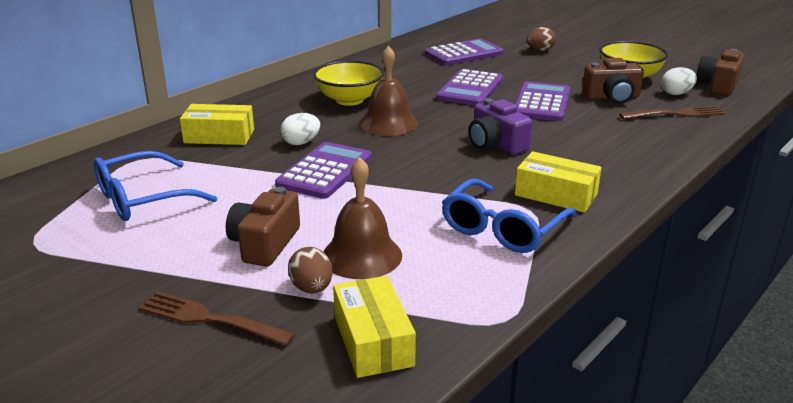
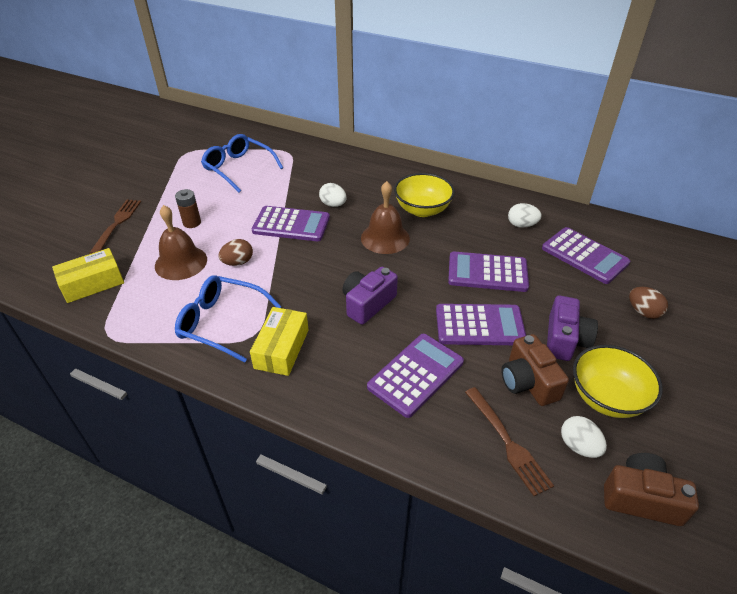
camera: 75 degrees right, 15 degrees up
yellow box [180,104,254,145] -> none
brown camera [226,187,300,266] -> brown battery [175,189,201,228]
brown egg [288,247,332,294] -> brown egg moved to [218,239,253,266]
none -> purple calculator [367,334,464,418]
none -> white egg [508,203,542,228]
none -> purple camera [547,295,598,361]

